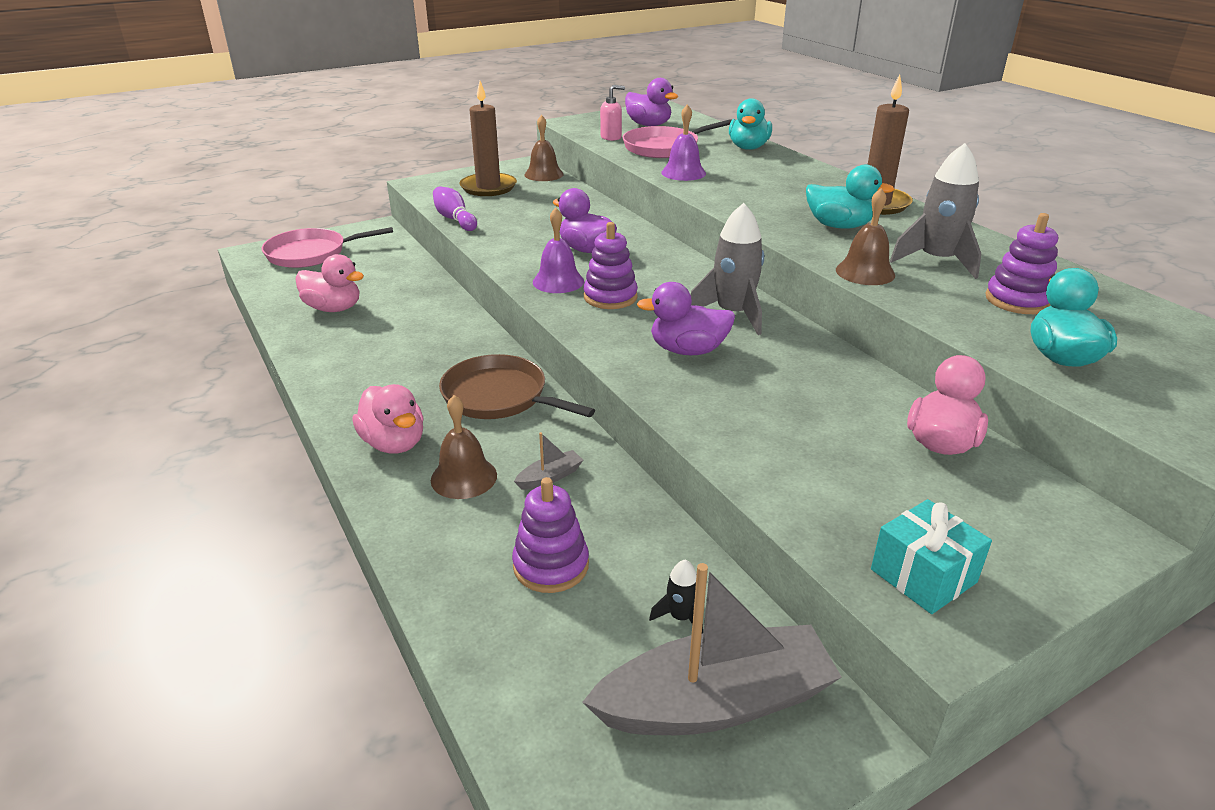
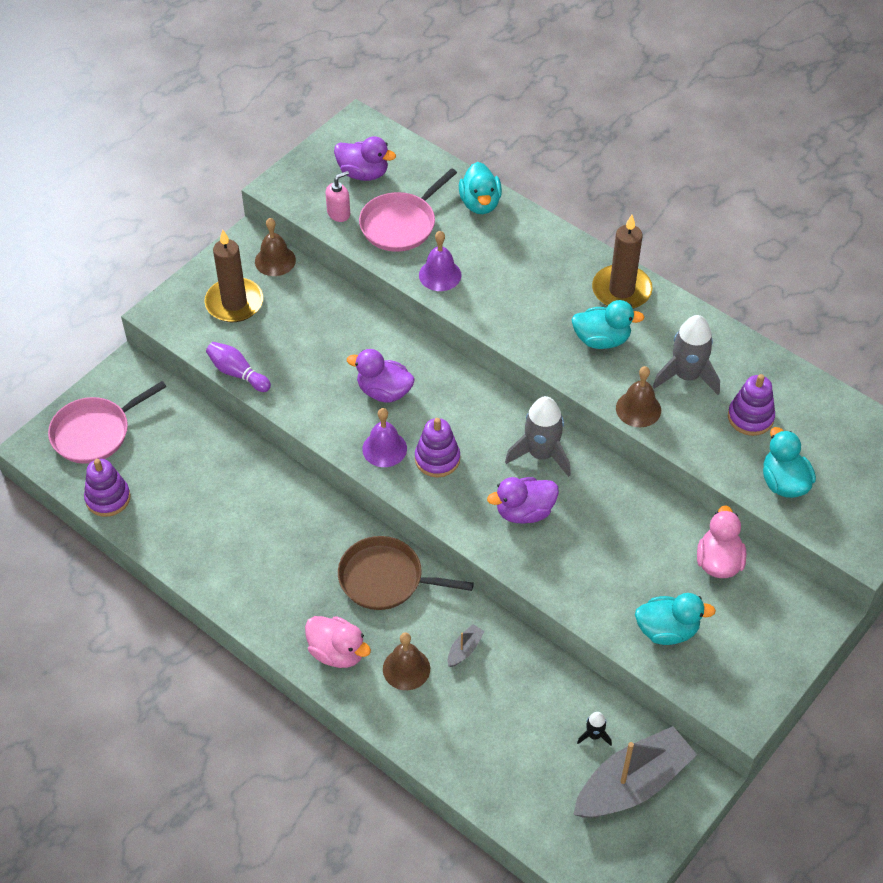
camera: 20 degrees left, 20 degrees up
pink duck [295,254,364,312] -> none
purple stacking toy [512,477,589,593] -> purple stacking toy moved to [84,459,131,517]
turquoise gift [871,499,992,614] -> none
none -> turquoise duck [635,593,716,645]

